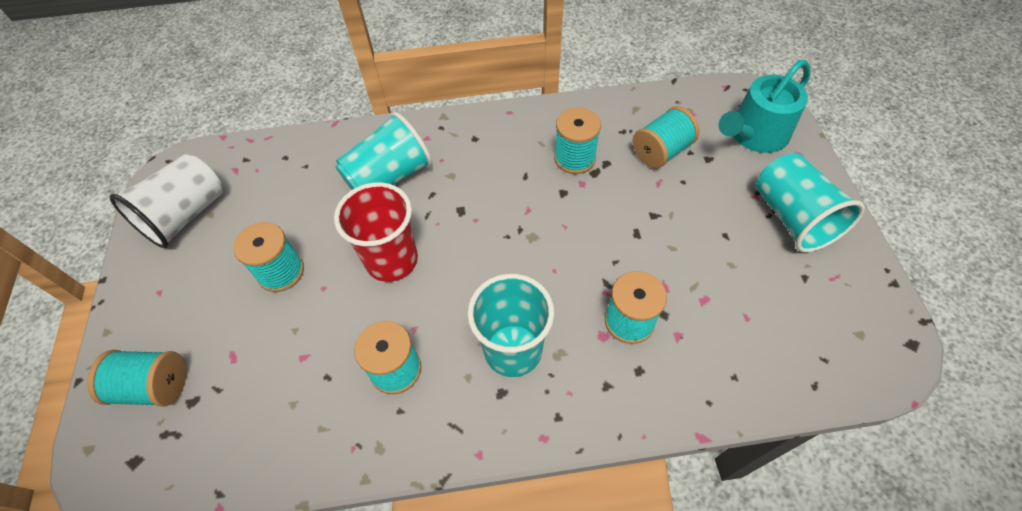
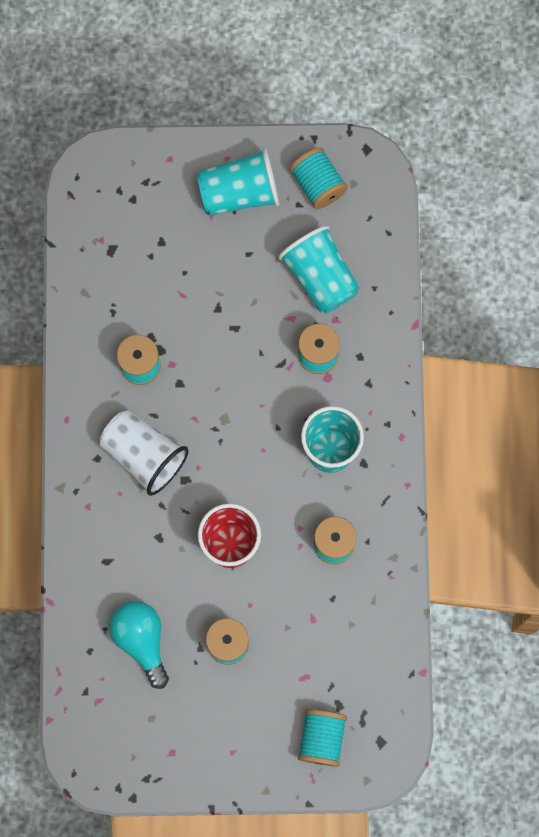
camera: 85 degrees left, 20 degrees up
white cup [109,154,223,248] -> white cup moved to [100,410,189,496]
turquoise cup [335,112,432,190] -> turquoise cup moved to [278,225,360,313]
turquoise spool [633,106,699,168] -> turquoise spool moved to [289,147,348,209]
turquoise watering can [719,60,811,153] -> none
none -> turquoise light bulb [109,601,169,689]

